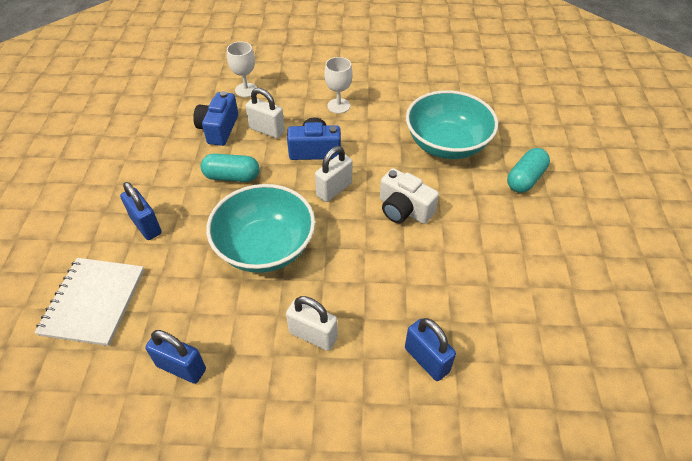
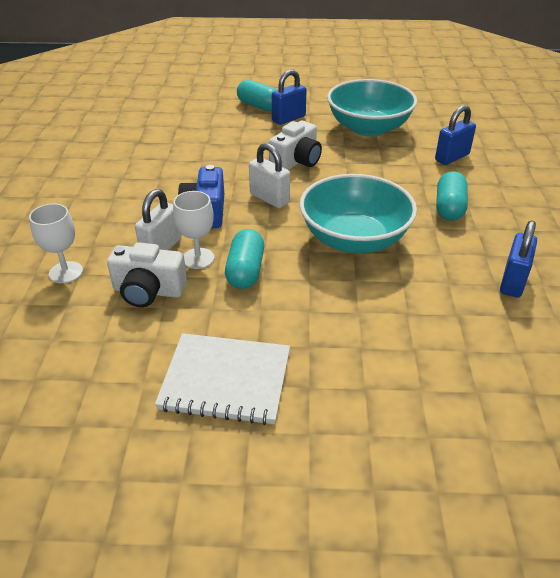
camera: 90 degrees left, 10 degrees down
white notebook [34,258,144,346] -> white notebook moved to [155,333,290,425]
blue padlock [120,182,162,240] -> blue padlock moved to [272,69,306,125]
blue camera [193,91,238,146] -> white camera [107,242,187,307]
white padlock [286,296,338,351] -> turquoise capsule [436,171,468,221]
white goblet [324,57,353,114] -> white goblet moved to [173,191,214,269]
turquoise bowl [406,90,498,159] -> turquoise bowl moved to [327,79,417,137]

